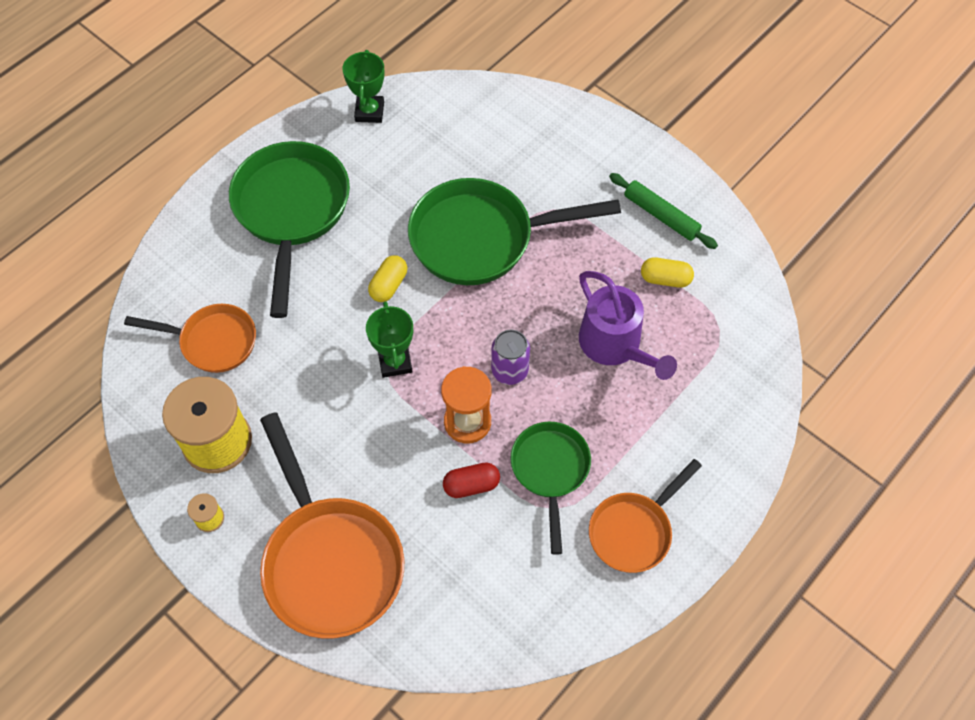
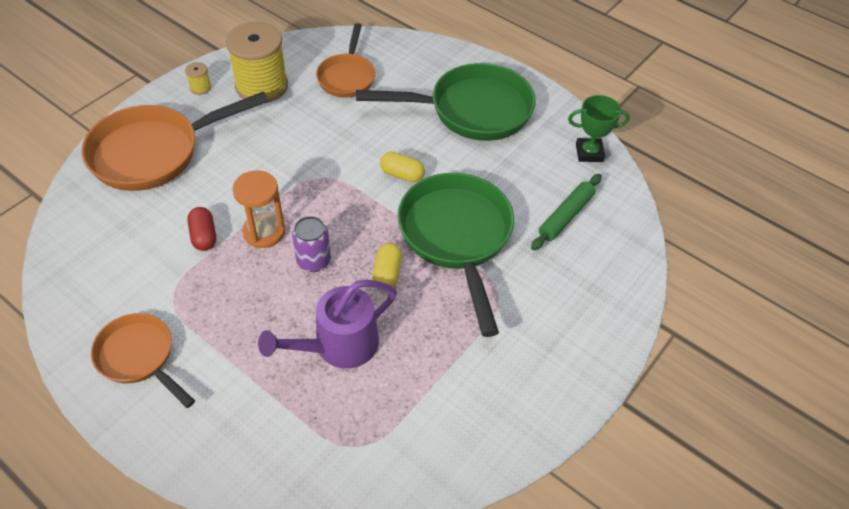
camera: 85 degrees right, 10 degrees down
green trophy [366,301,413,378] -> none
green pan [510,422,591,555] -> none
green rolling pin [609,173,718,249] -> green rolling pin moved to [531,174,602,250]
yellow capsule [641,257,694,288] -> yellow capsule moved to [372,243,402,287]

